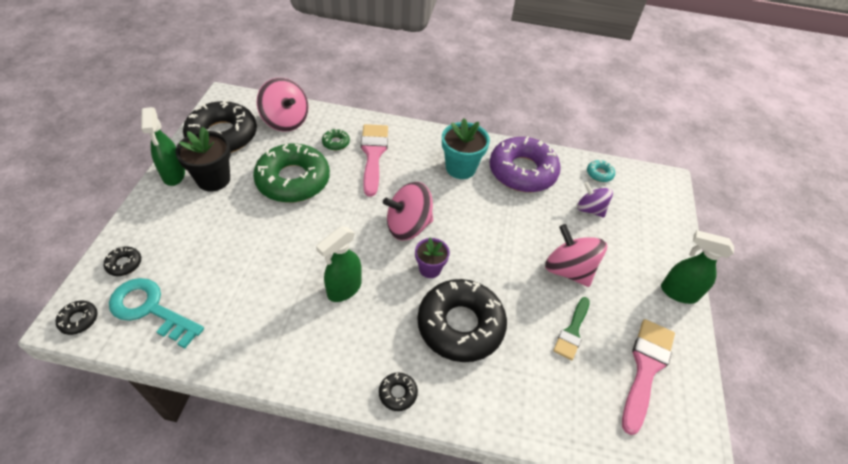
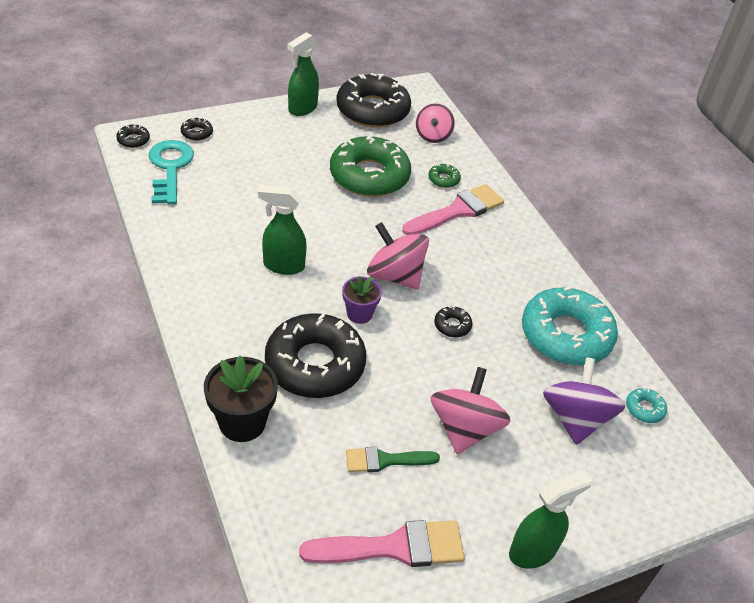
camera: 55 degrees right, 5 degrees down
black flower pot [175,127,231,192] -> black flower pot moved to [204,356,278,442]
pink spinning top [257,78,309,132] -> pink spinning top [416,103,455,143], size x0.66
black donut [379,372,418,411] -> black donut moved to [434,306,472,337]
turquoise flower pot [442,118,490,179] -> none
purple donut [489,136,561,192] -> turquoise donut [522,287,618,365]
purple spinning top [577,182,613,218] -> purple spinning top [543,357,625,445], size x1.52
green spray bottle [661,230,734,304] -> green spray bottle turned 75 degrees clockwise [509,470,592,569]

